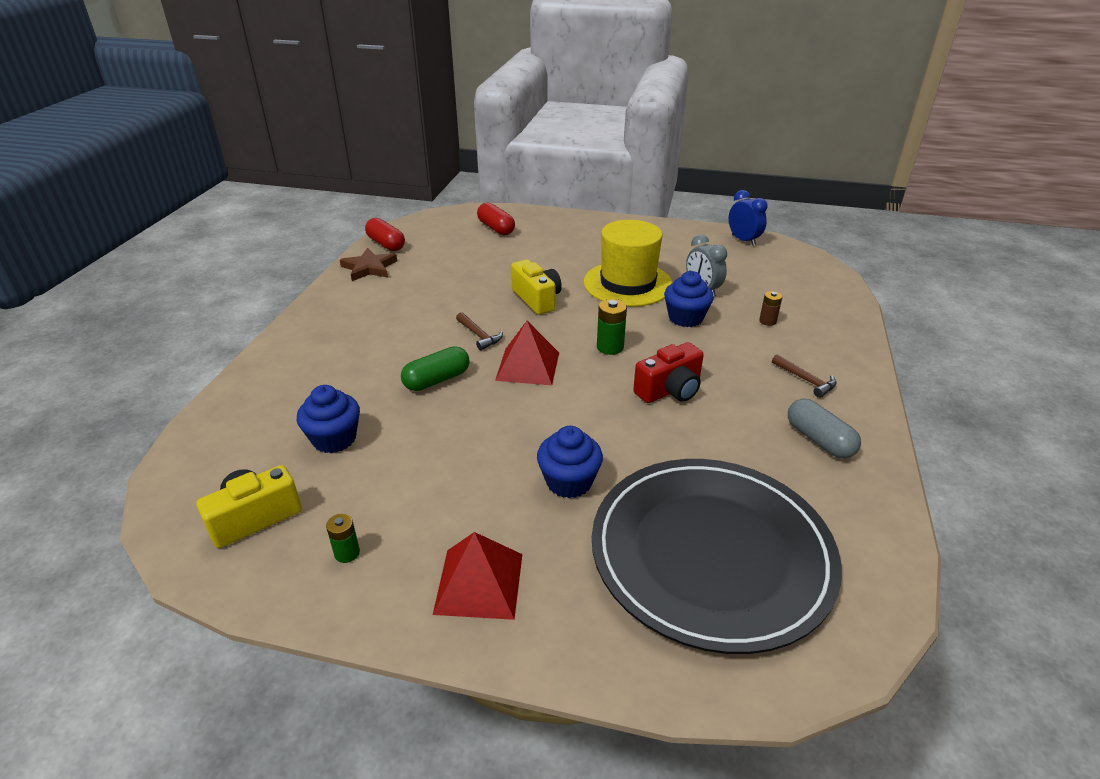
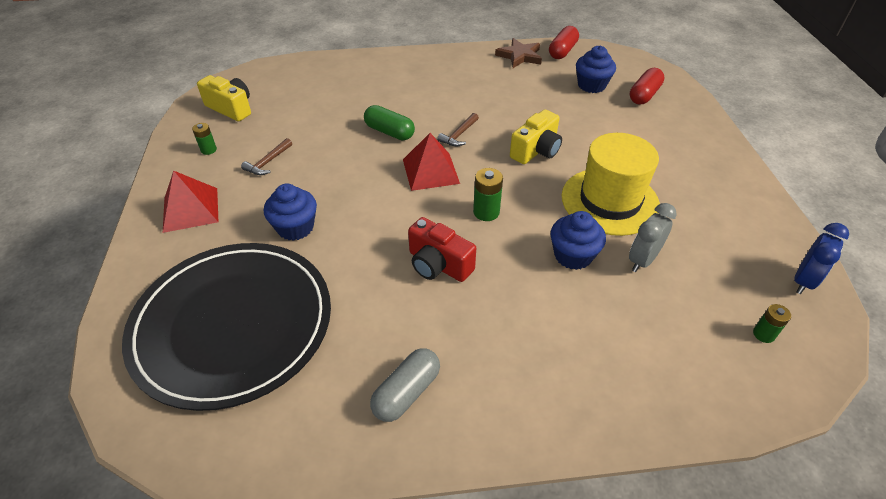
camera: 70 degrees right, 10 degrees up
blue cupcake [297,385,360,453] -> blue cupcake moved to [576,46,616,93]
brown battery [759,291,782,326] -> none
brown hammer [772,354,837,398] -> brown hammer moved to [241,138,292,175]
none -> green battery [753,304,791,343]

